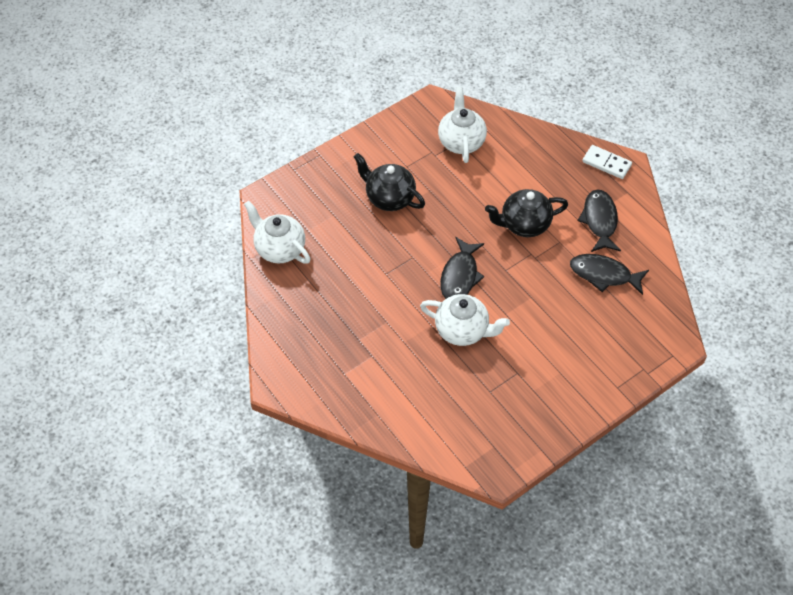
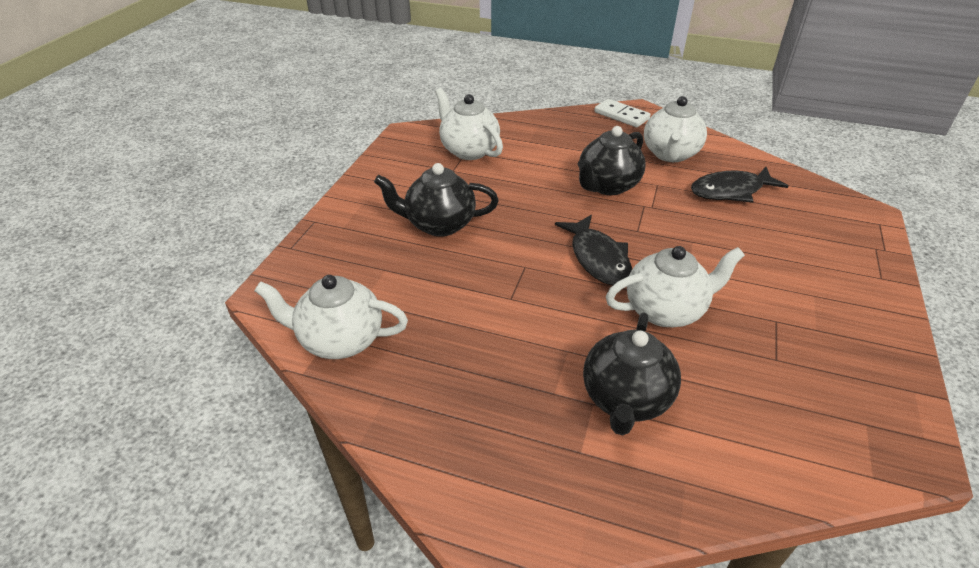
camera: 35 degrees left, 15 degrees down
black fish [578,189,621,252] -> white teapot [644,96,707,162]
white domino [582,145,632,179] -> white domino turned 45 degrees clockwise [594,99,650,127]
none -> black teapot [583,312,681,435]

